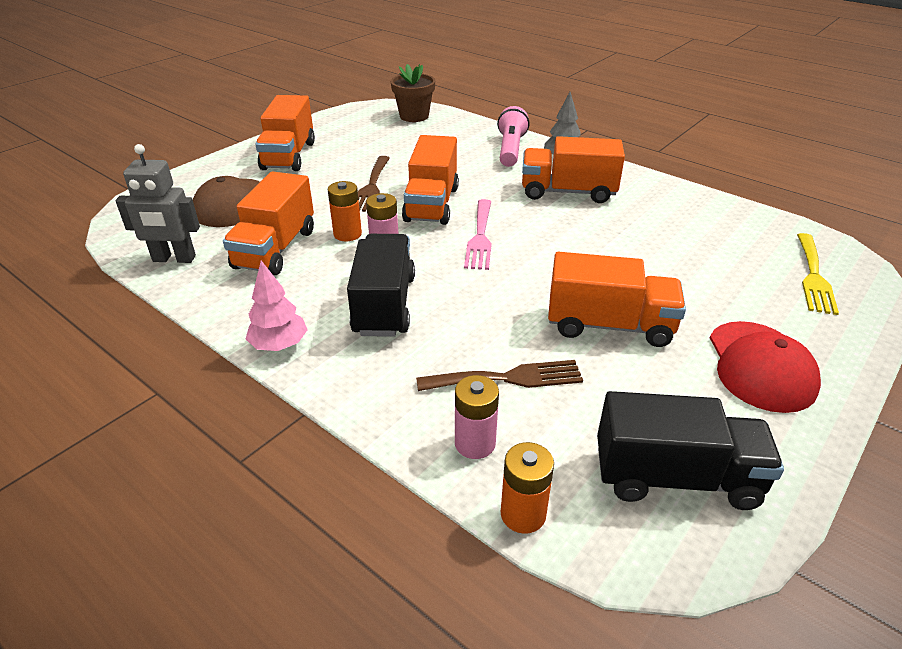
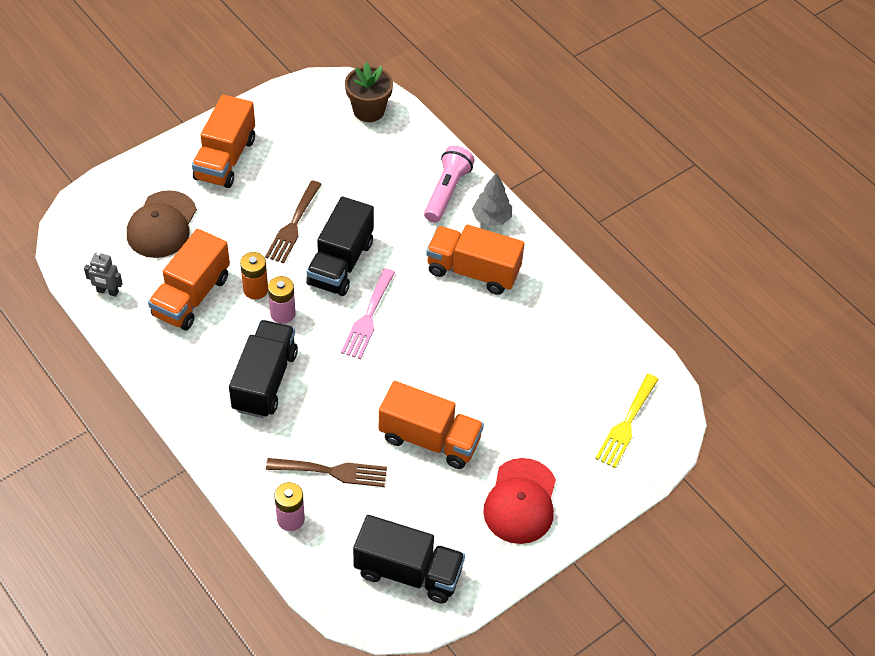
camera: 10 degrees right, 15 degrees up
grey robot [115,144,200,263] -> grey robot [84,251,123,297], size x0.62
pink tree [246,261,308,351] -> none
orange truck [402,135,459,225] -> black truck [306,196,374,296]
orange battery [501,442,554,534] -> none

